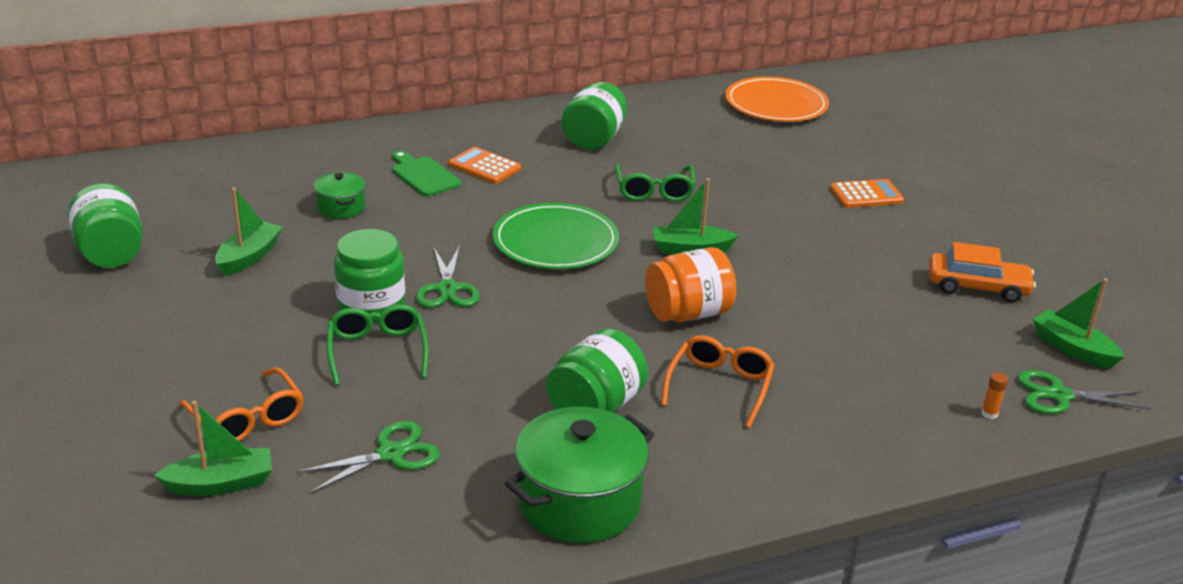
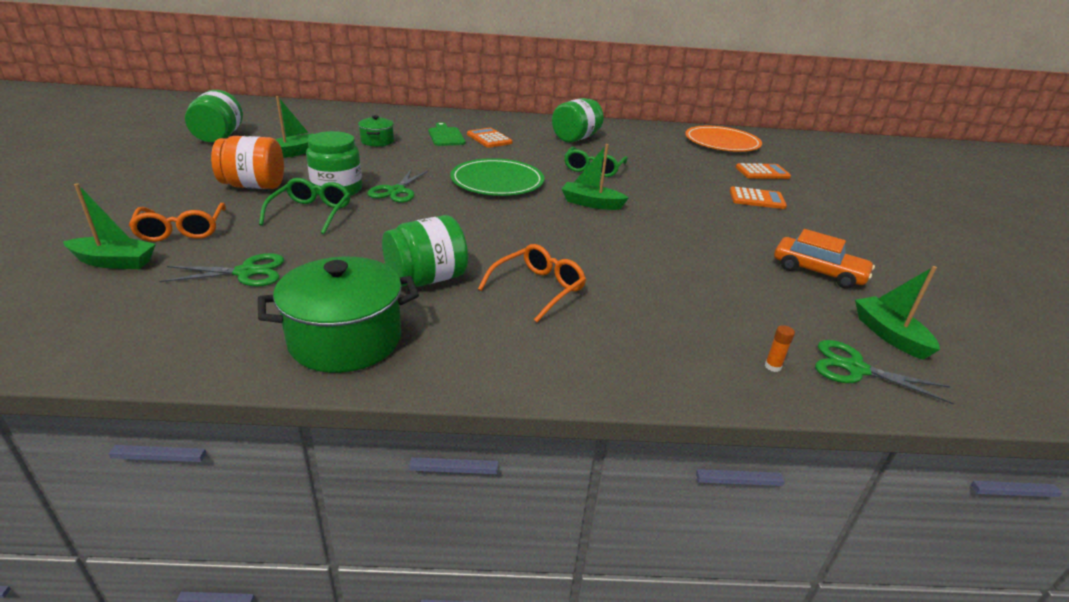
camera: 20 degrees right, 0 degrees up
orange jar [645,247,736,322] -> orange jar moved to [211,136,284,189]
none -> orange calculator [736,163,791,179]

